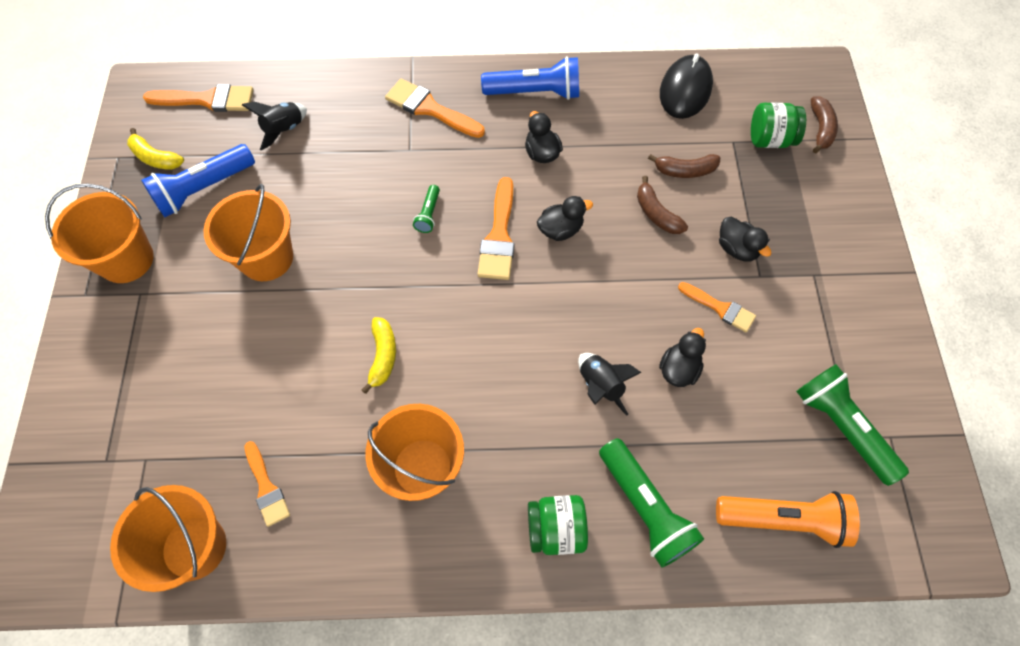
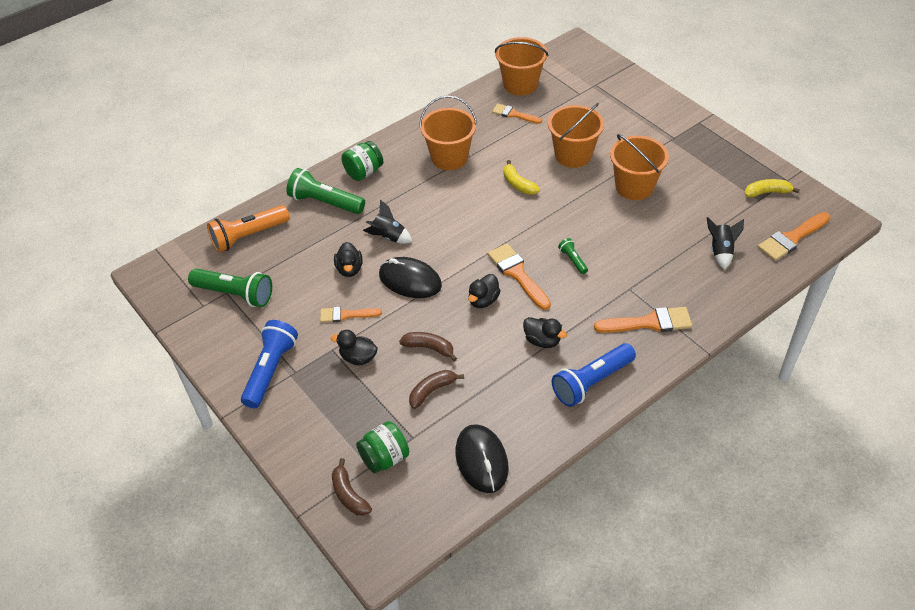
camera: 145 degrees right, 15 degrees down
orange bucket [45,183,154,283] -> orange bucket moved to [548,103,604,168]
blue flashlight [141,144,255,217] -> blue flashlight moved to [241,320,298,408]
none -> black mouse [379,257,442,298]

